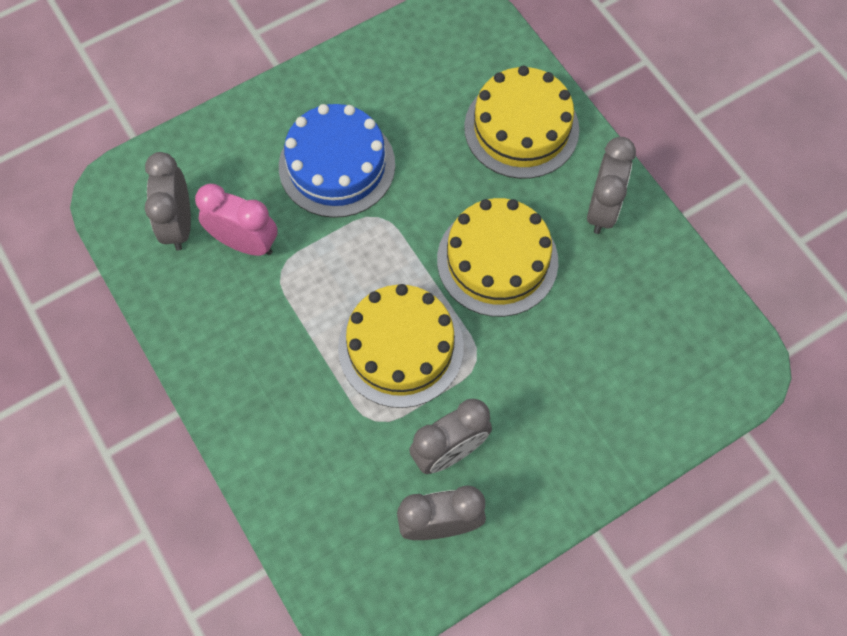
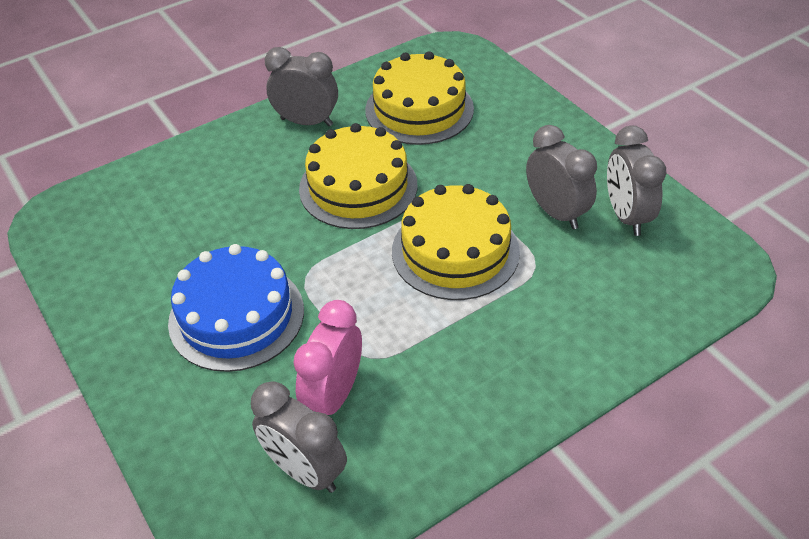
camera: 90 degrees left, 20 degrees down
grey clock [145,152,191,251] -> grey clock turned 45 degrees clockwise [251,381,347,493]
yellow cake [464,66,579,179] -> yellow cake moved to [365,51,474,145]

